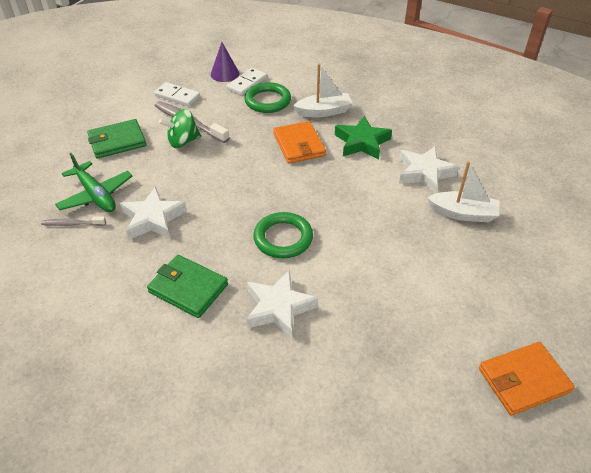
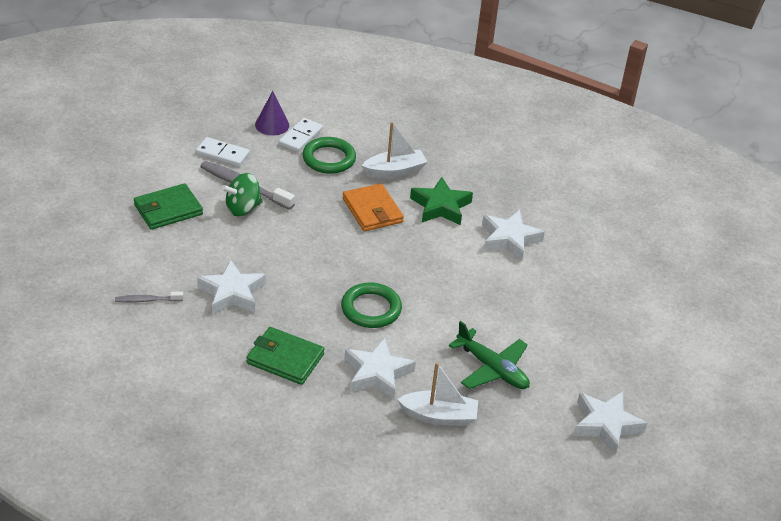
camera: 10 degrees left, 5 degrees down
green plane [55,153,132,212] -> green plane moved to [449,321,530,389]
white boat [427,161,500,222] -> white boat moved to [397,362,478,426]
orange wallet [479,342,575,416] -> white star [573,391,647,454]

